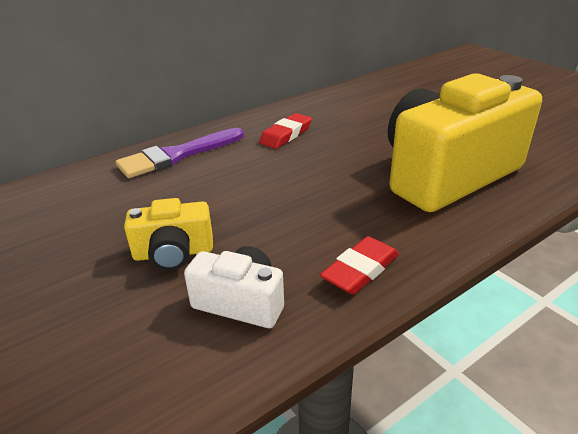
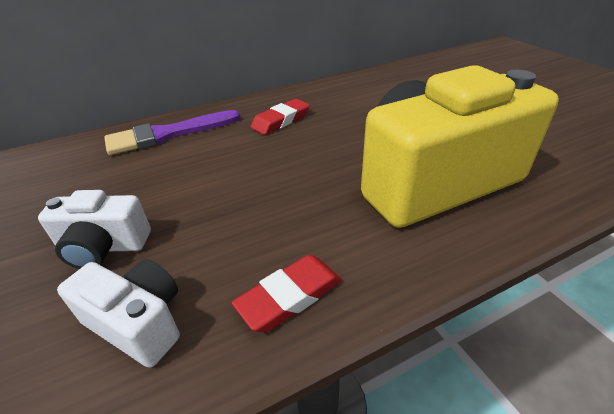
camera: 10 degrees right, 5 degrees up
yellow camera [124,198,213,271] -> white camera [38,190,151,269]

